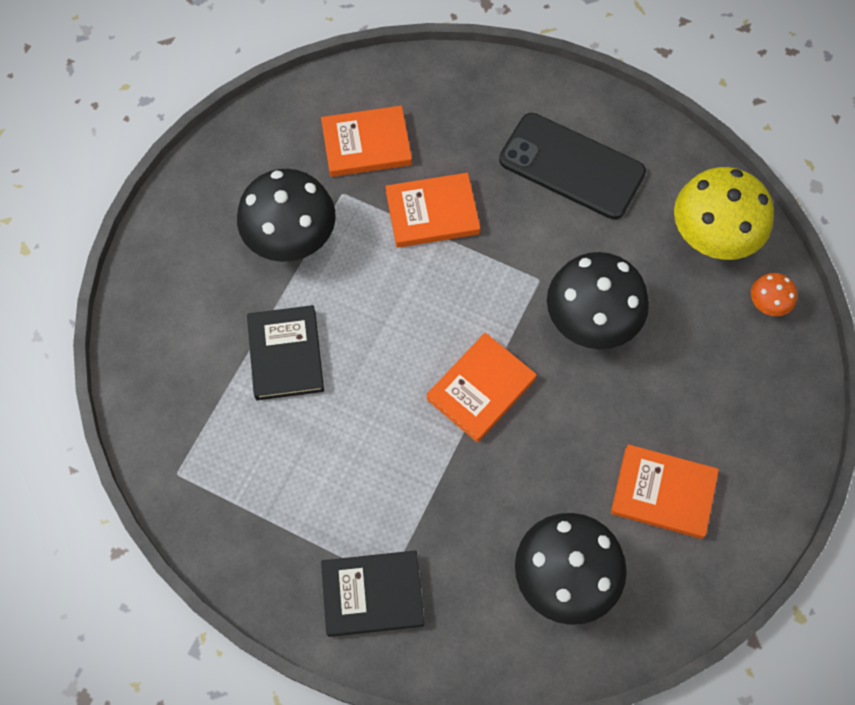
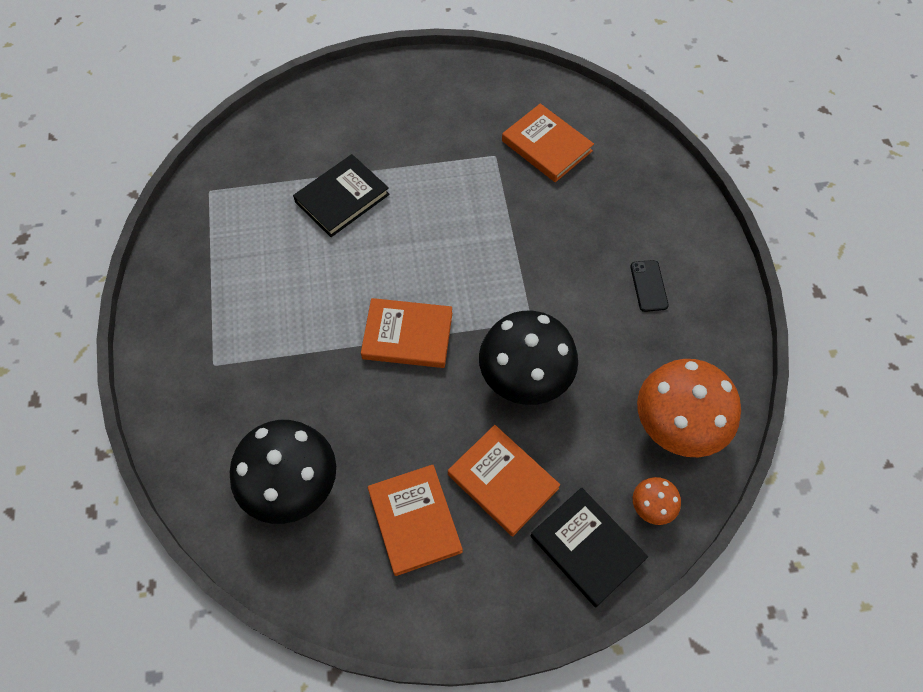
camera: 55 degrees right, 5 degrees down
black mushroom [237,169,336,262] -> none
black book [321,550,424,637] -> black book moved to [531,488,648,607]
orange book [385,173,480,248] -> orange book moved to [448,425,560,536]
black phone [499,113,646,219] -> black phone [630,260,669,312], size x0.43
yellow mushroom [674,167,774,260] -> orange mushroom [637,359,741,457]

